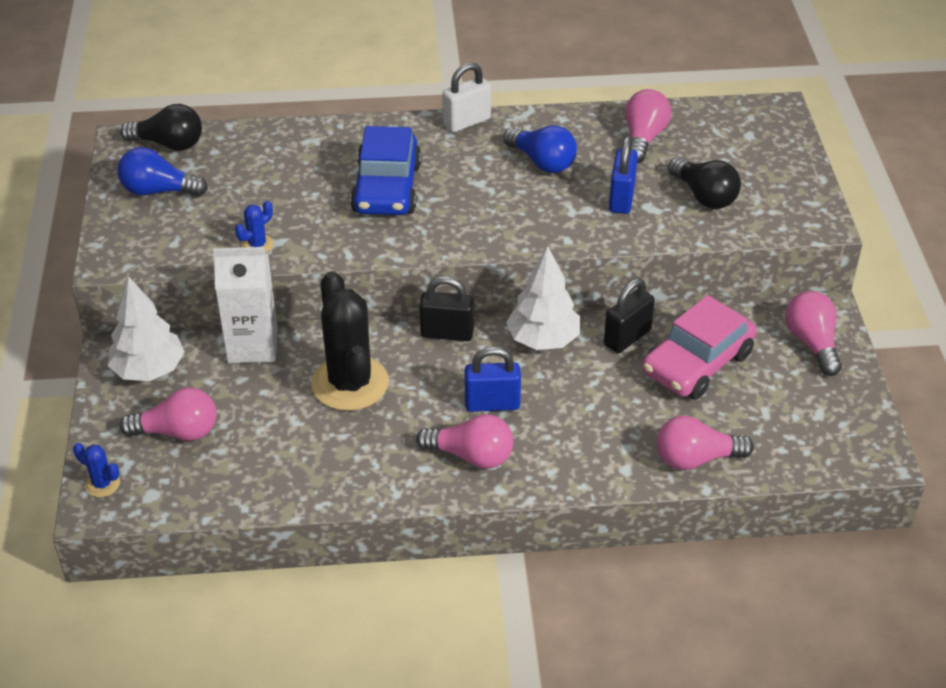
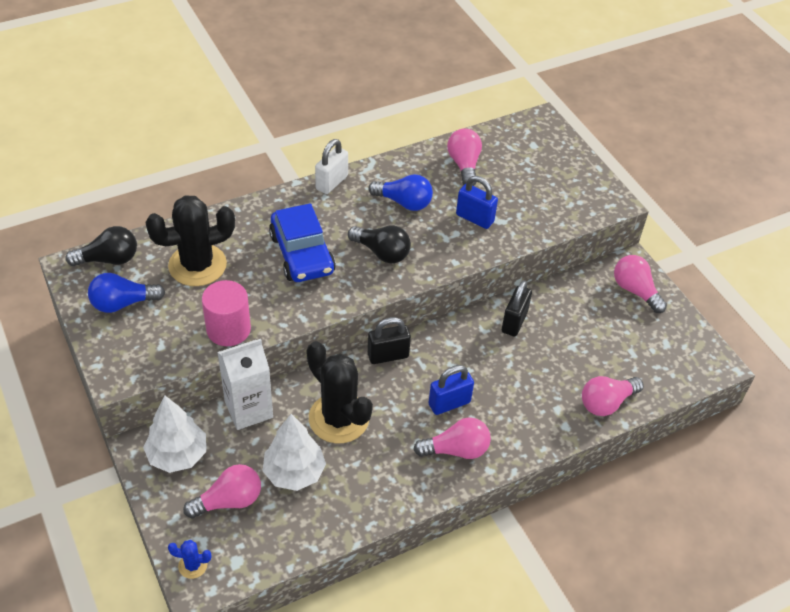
camera: 25 degrees left, 5 degrees up
blue cactus [235,201,273,253] -> pink cylinder [202,280,251,346]
white tree [506,246,580,350] -> white tree moved to [263,414,326,491]
blue padlock [609,136,638,214] -> blue padlock turned 45 degrees counterclockwise [456,176,498,229]
pink car [642,295,756,400] -> none
black light bulb [668,157,741,209] -> black light bulb moved to [348,225,411,263]
none -> black cactus [145,195,235,286]

